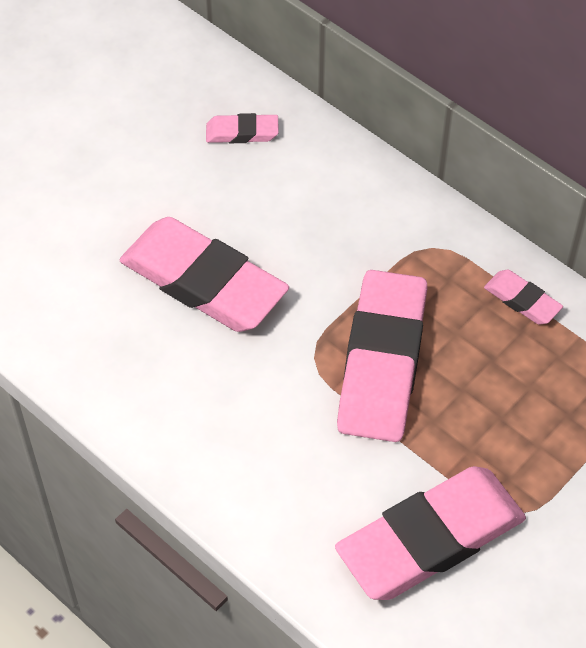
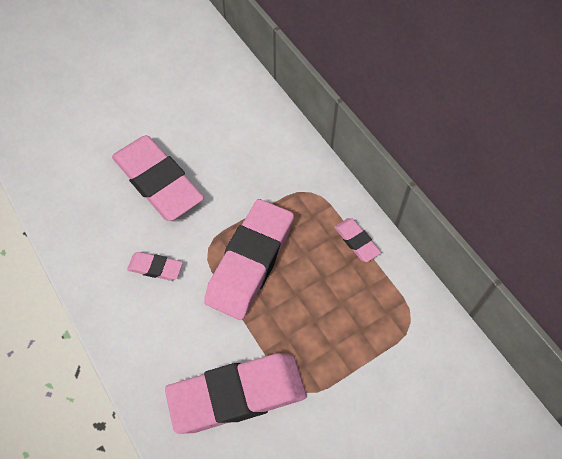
camera: 15 degrees right, 5 degrees up
pink eraser [206,113,279,143] -> pink eraser moved to [127,252,183,281]

